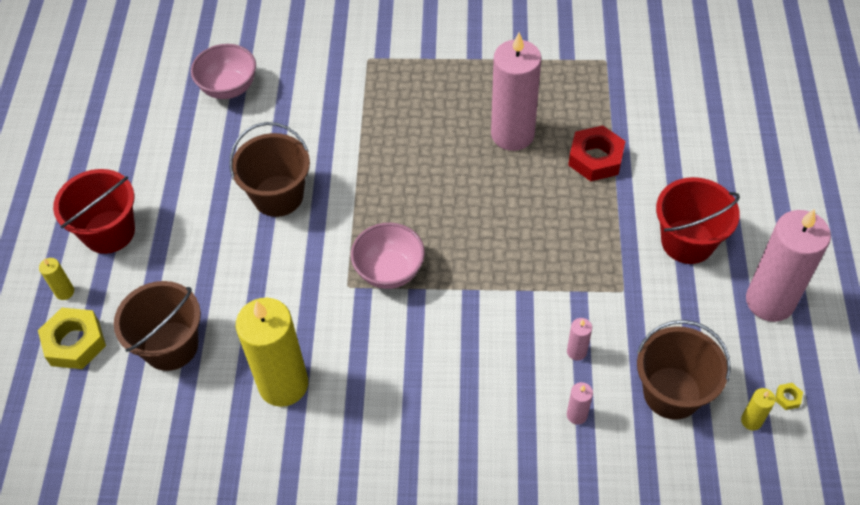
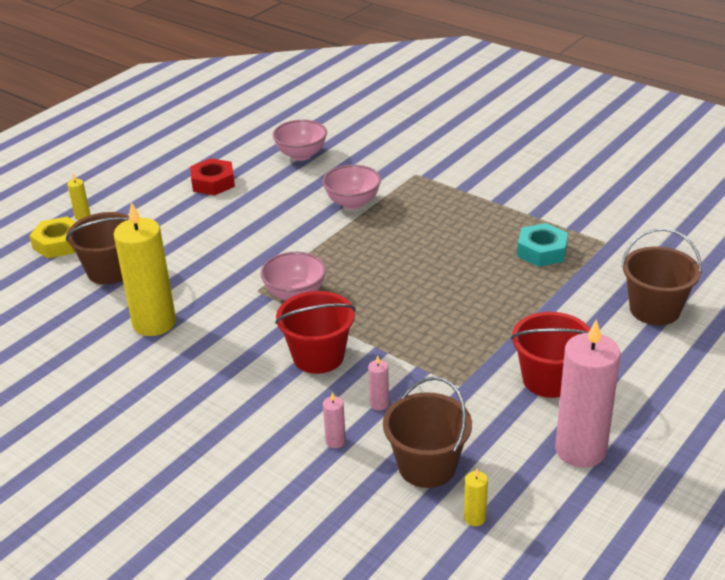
camera: 35 degrees right, 20 degrees down
red bucket [53,169,135,254] -> red bucket moved to [275,291,356,374]
brown bucket [230,122,310,217] -> brown bucket moved to [621,228,702,325]
pink candle [491,32,541,151] -> none
red nut [568,125,625,181] -> red nut moved to [190,158,235,196]
yellow nut [775,383,803,410] -> none
none -> pink bowl [323,165,381,209]
none -> turquoise nut [517,223,568,267]

